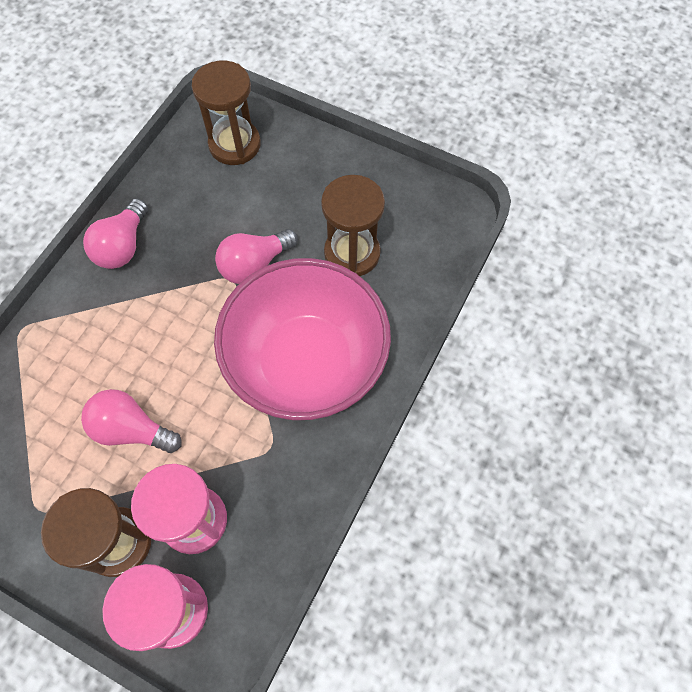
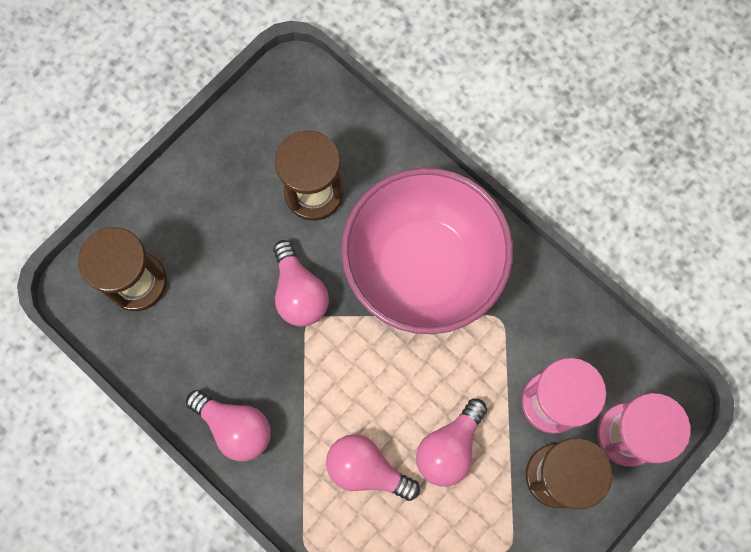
camera: 75 degrees left, 10 degrees up
none -> pink light bulb [326,434,420,501]

